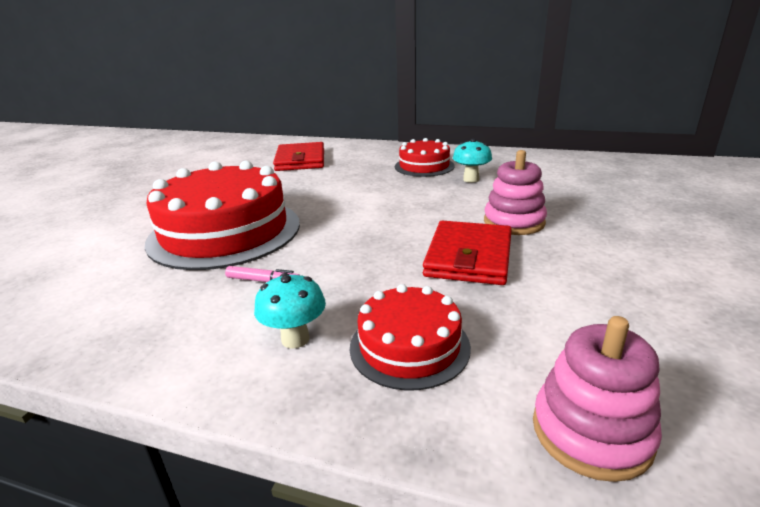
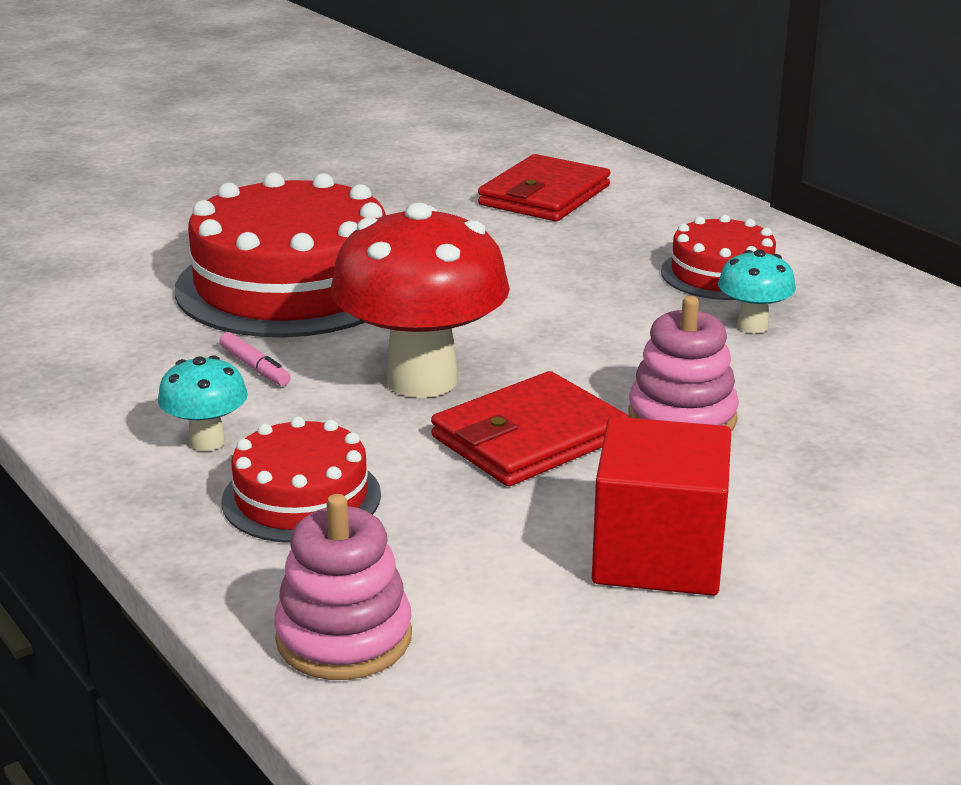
camera: 35 degrees right, 0 degrees up
none -> red mushroom [331,203,510,398]
none -> red cube [592,416,731,596]

